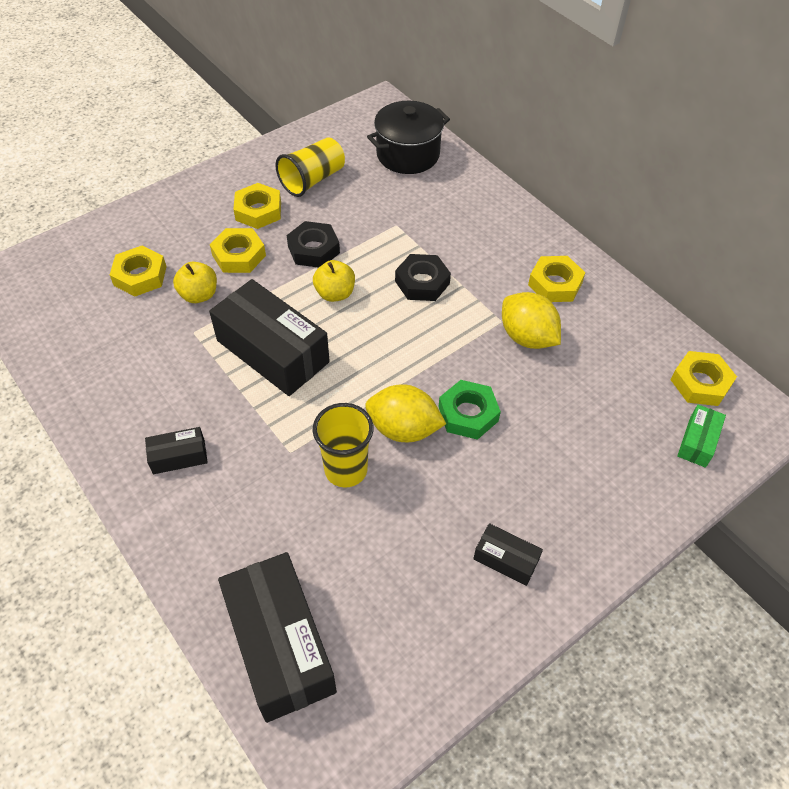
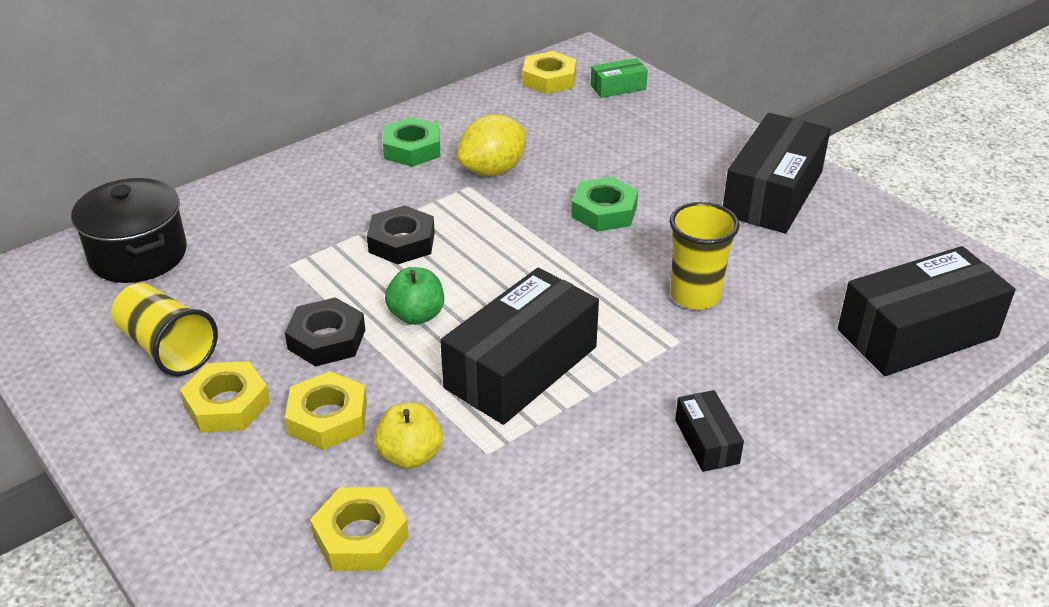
camera: 90 degrees left, 15 degrees down
yellow apple [313,260,355,302] -> green apple [385,267,444,325]
yellow lemon [365,384,446,442] -> none
black box [473,523,543,586] -> black box [723,113,831,233], size x2.13
yellow nut [528,256,585,302] -> green nut [383,117,440,167]
green box [677,405,726,468] -> green box turned 45 degrees counterclockwise [591,58,648,98]

